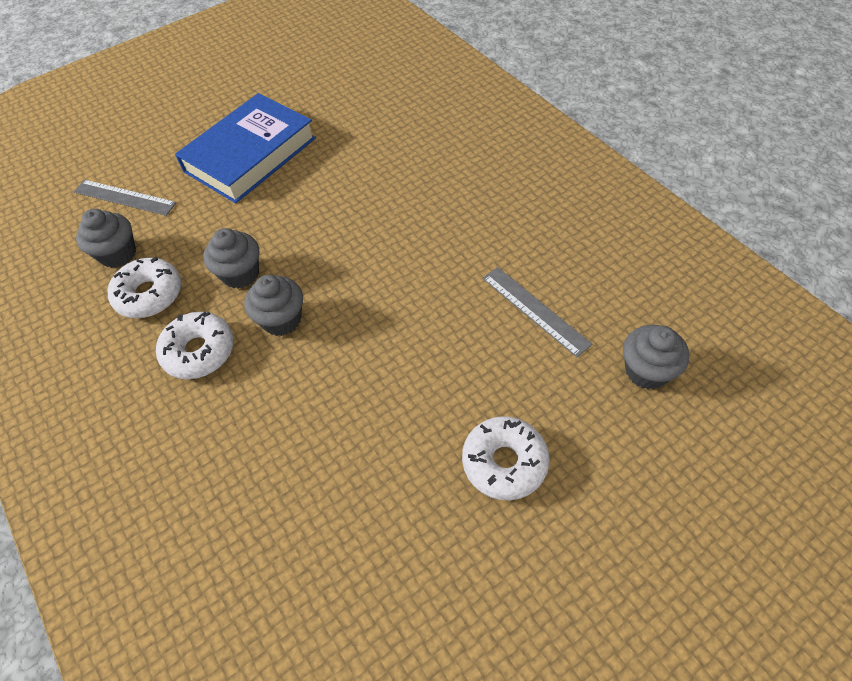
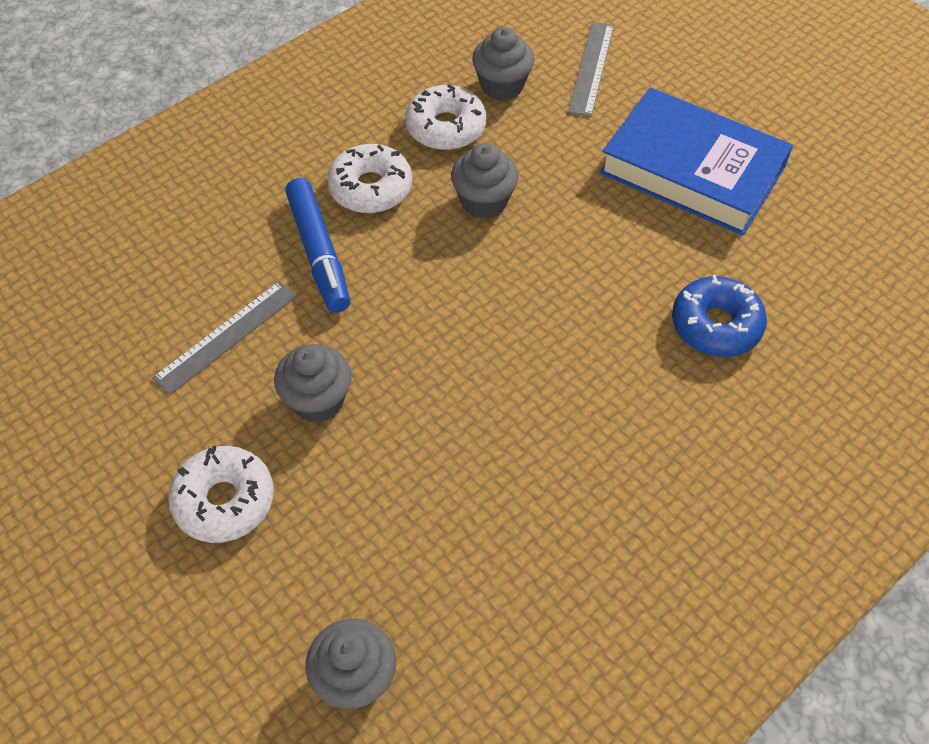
camera: 80 degrees right, 0 degrees up
grey cupcake [244,275,303,336] -> grey cupcake moved to [274,344,352,423]
grey ruler [482,267,592,357] -> grey ruler moved to [152,281,297,395]
none -> blue marker [285,178,350,313]
none -> blue donut [672,275,767,357]

